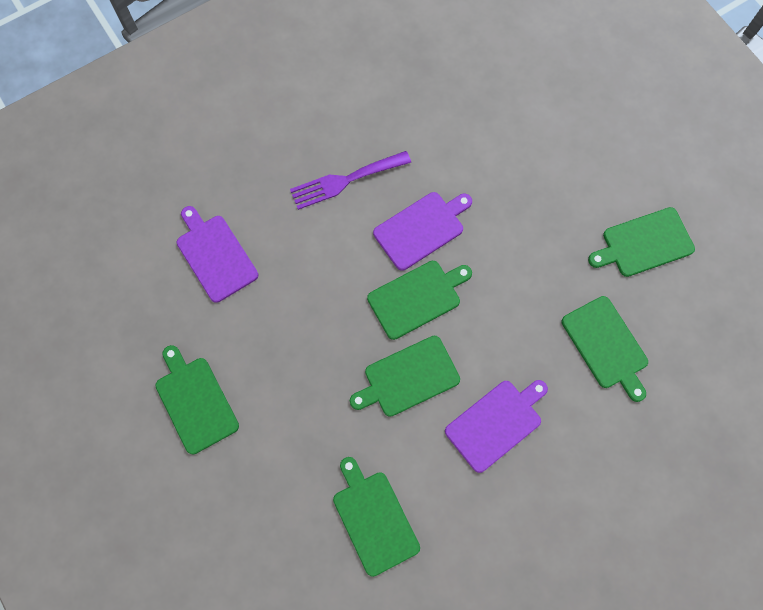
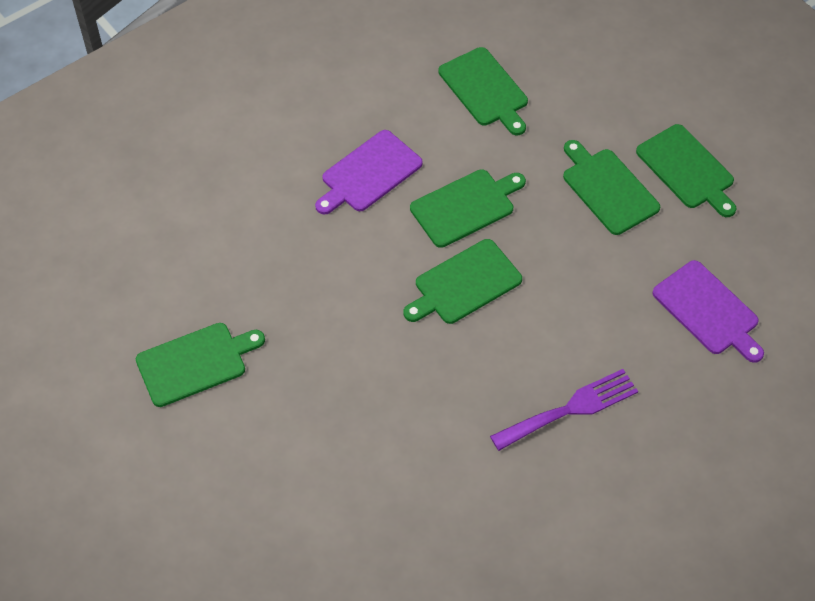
camera: 175 degrees right, 15 degrees down
purple cutting board [373,192,472,271] -> none
green cutting board [562,296,648,402] -> green cutting board moved to [563,140,660,235]

